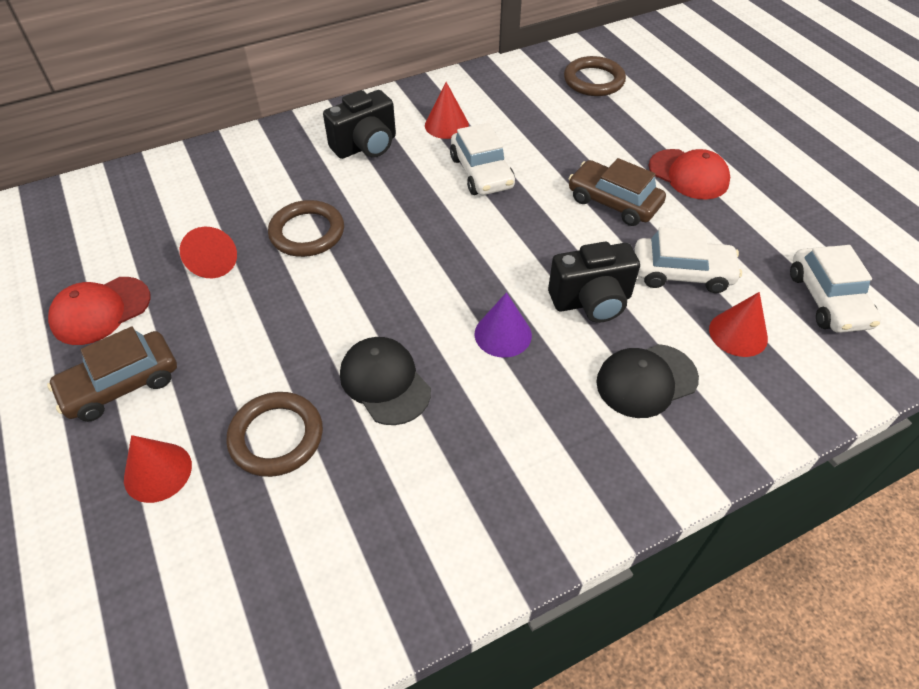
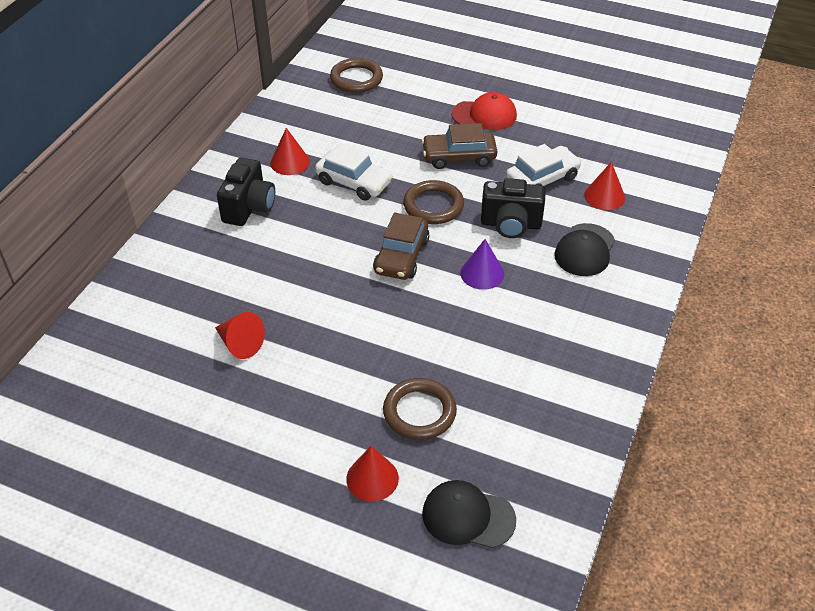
camera: 40 degrees left, 5 degrees down
brown car [47,326,177,422] -> brown car moved to [373,212,430,280]
red cap [48,277,150,345] -> none
brown ring [268,200,344,257] -> brown ring moved to [403,180,464,224]
black cap [340,337,431,425] -> black cap moved to [422,480,516,548]
black camera [548,242,640,323] -> black camera turned 60 degrees clockwise [481,178,546,238]
white car [790,245,881,333] -> none

